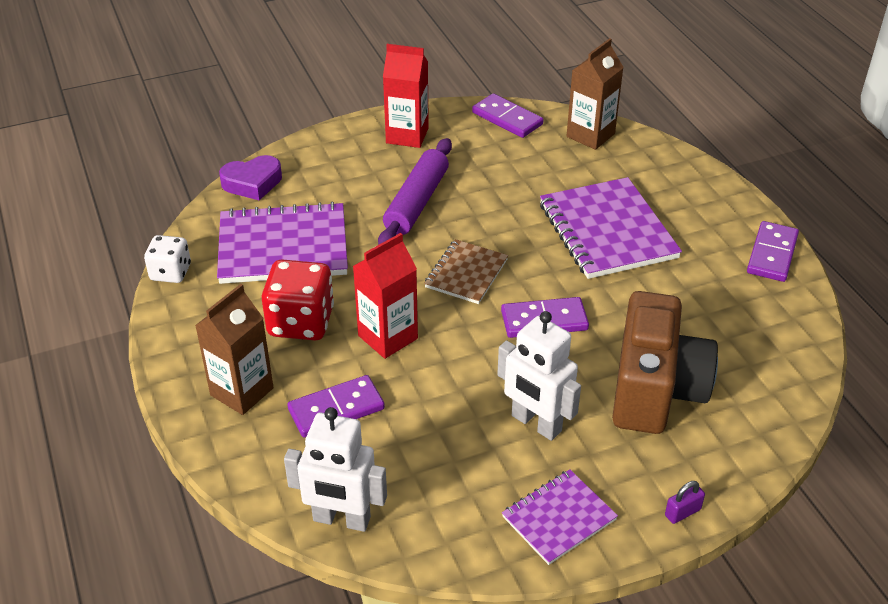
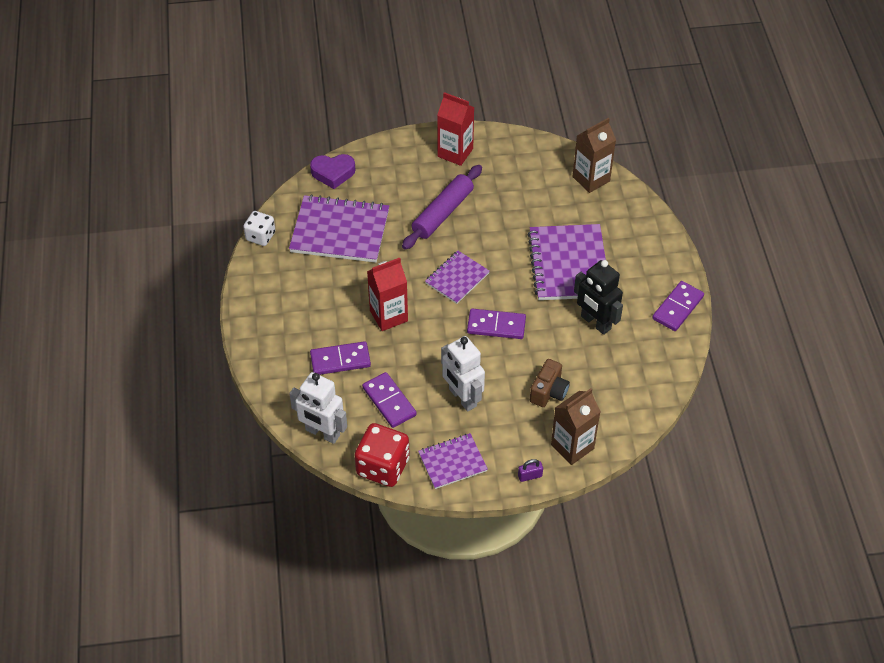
camera: 15 degrees right, 10 degrees up
brown carton [195,284,274,415] -> brown carton moved to [551,388,601,465]
red dice [262,260,334,340] -> red dice moved to [355,423,410,487]
brown notebook [424,239,508,304] -> purple notebook [425,251,490,304]
purple domino [472,93,544,138] -> purple domino moved to [362,372,417,428]
brown camera [612,291,718,434] -> brown camera [530,359,570,407], size x0.51
none -> black robot [574,260,623,335]

